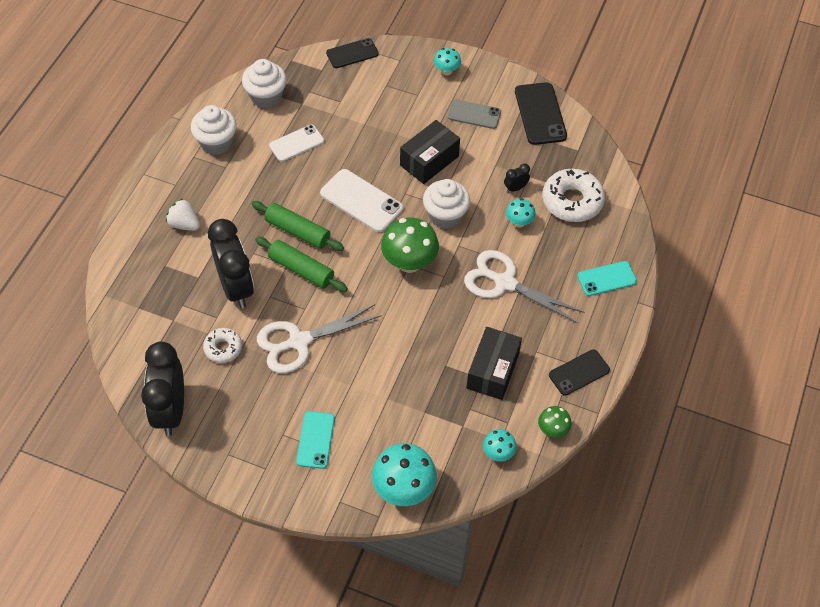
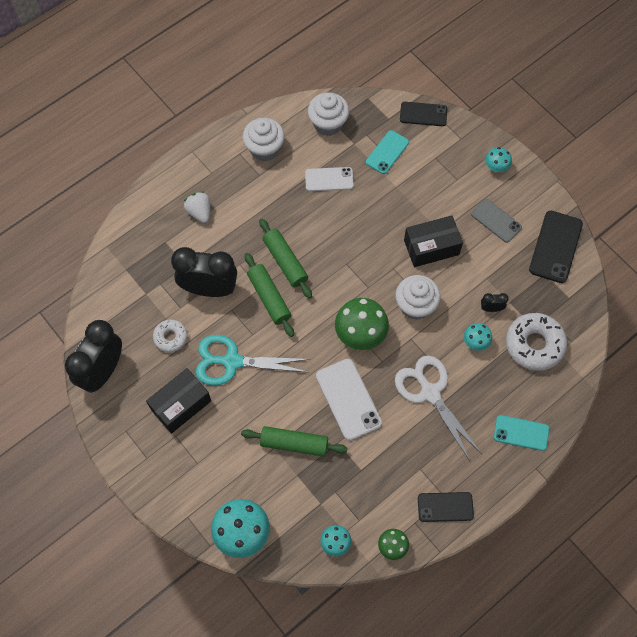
camera: 30 degrees right, 10 degrees up
black clock [208,219,254,308] -> black clock turned 90 degrees counterclockwise [171,247,237,297]
white scissors [257,304,382,373] -> turquoise scissors [195,335,311,386]
turquoise phone [296,411,335,469] -> turquoise phone moved to [366,130,409,174]
white phone [320,169,403,232] -> white phone moved to [316,359,382,441]
black box [466,327,522,400] -> black box moved to [146,368,211,434]
none -> green rolling pin [241,426,348,457]

